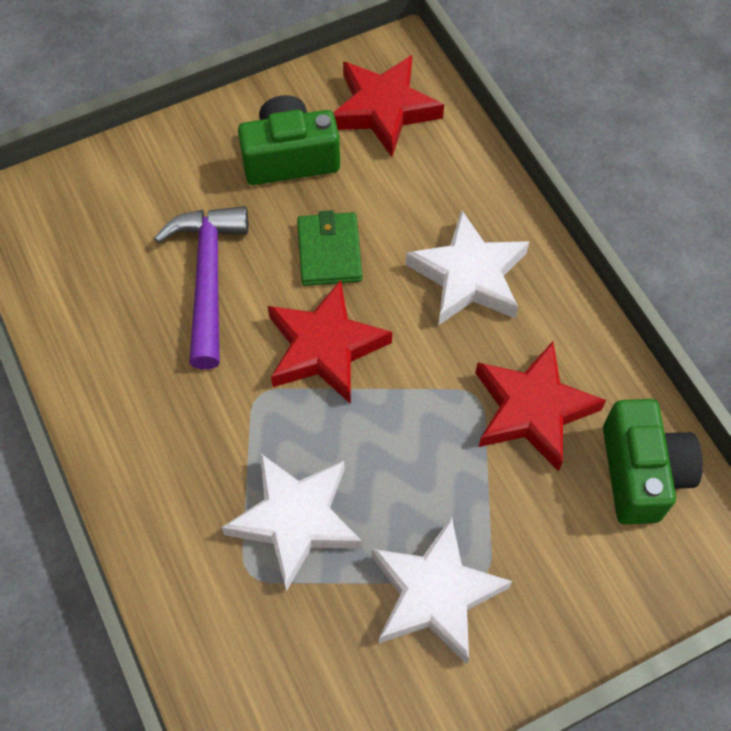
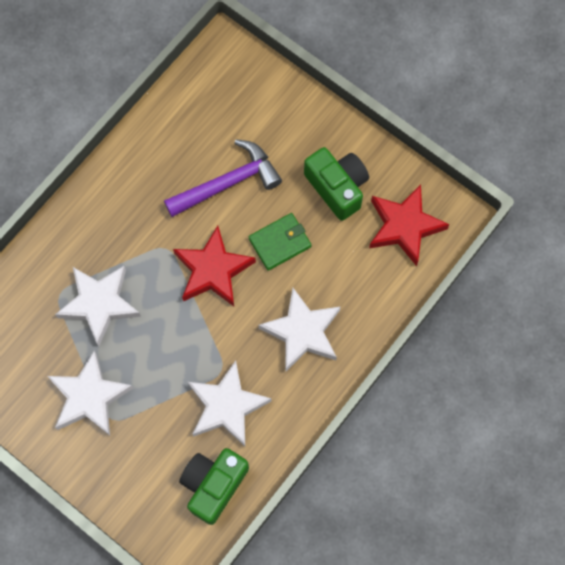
camera: 65 degrees right, 10 degrees up
red star [475,341,606,471] -> white star [188,361,272,446]
green camera [603,399,703,524] -> green camera turned 150 degrees clockwise [179,448,249,525]

